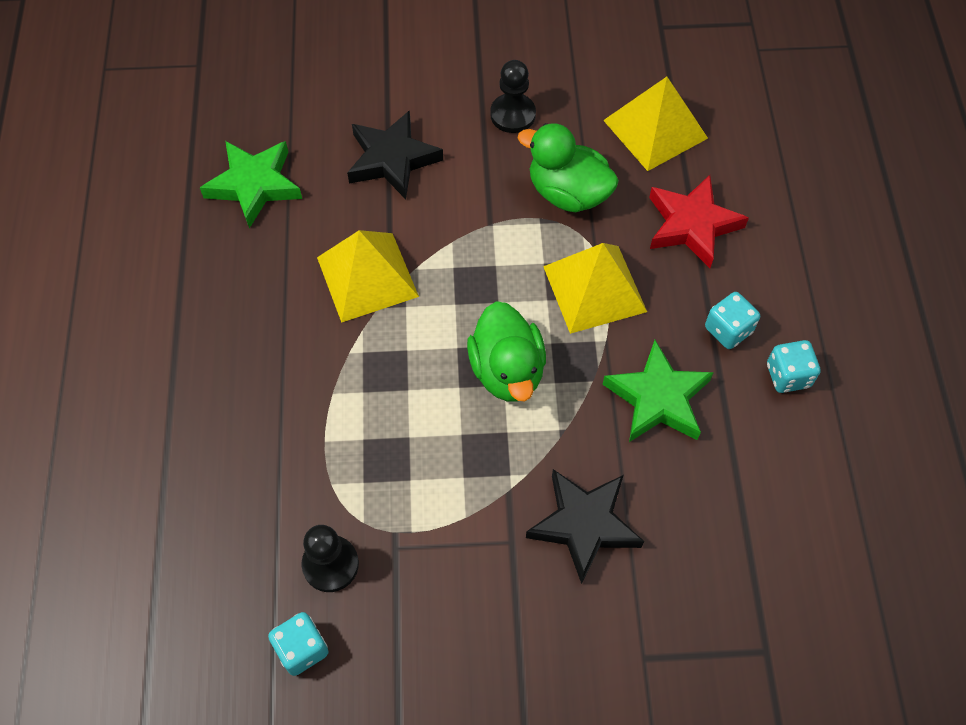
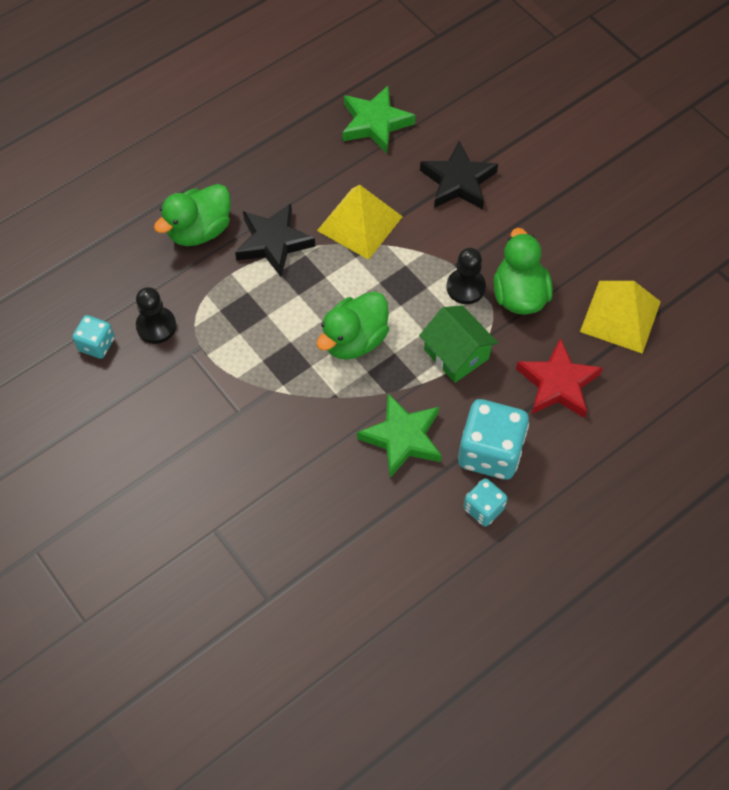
camera: 55 degrees right, 0 degrees up
black pawn [490,60,536,133] -> black pawn moved to [446,248,486,304]
black star [526,469,644,584] -> black star moved to [235,203,315,277]
yellow pyramid [543,243,647,334] -> green house [419,305,498,383]
turquoise dice [705,292,760,349] -> turquoise dice [458,399,529,480], size x1.82
none -> green duck [154,184,231,246]

